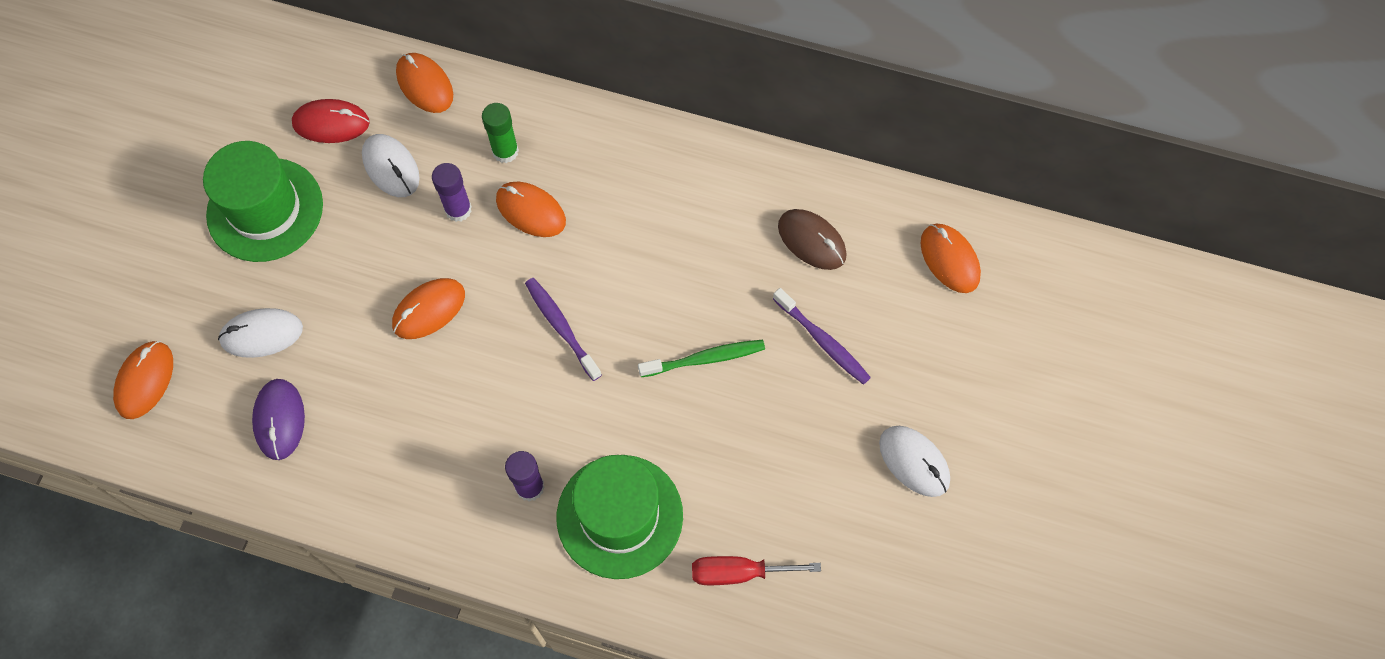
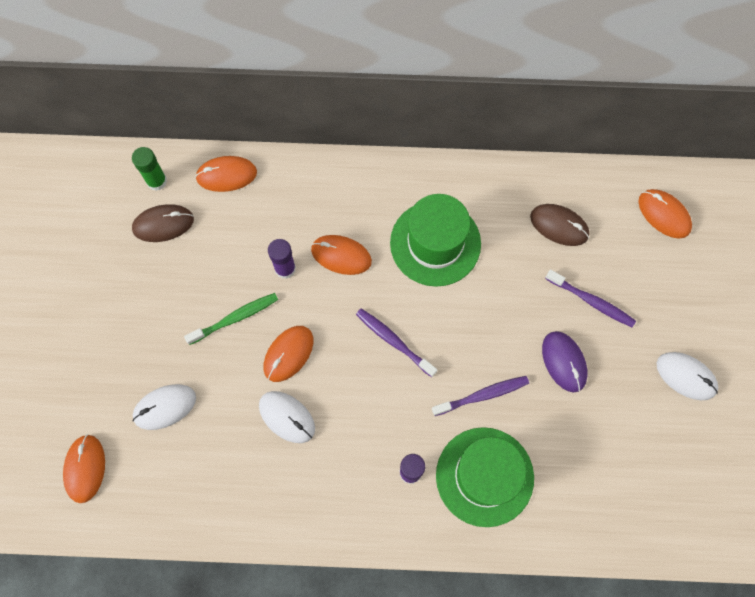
camera: 15 degrees left, 5 degrees up
green hat [203,141,323,262] -> green hat moved to [390,194,481,287]
purple mouse [252,379,305,460] -> purple mouse moved to [542,331,588,393]
red mouse [292,99,370,143] -> brown mouse [132,205,194,242]
white mouse [362,134,420,197] -> white mouse moved to [259,391,315,443]
orange mouse [396,53,453,113] -> orange mouse turned 45 degrees counterclockwise [195,156,257,192]
green glue stick [482,103,519,163] -> green glue stick moved to [132,147,167,191]
green toothbrush [638,340,765,377] -> green toothbrush moved to [184,293,278,345]
red screwdriver [692,556,821,585] -> none
none -> purple toothbrush [432,376,529,416]

